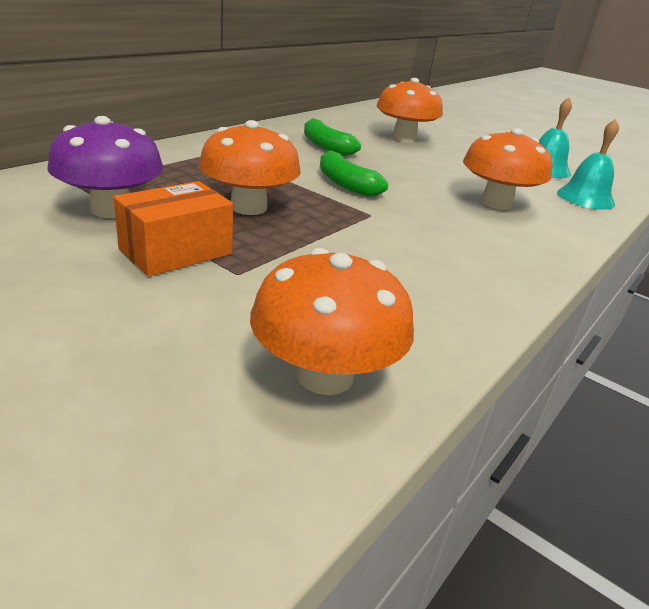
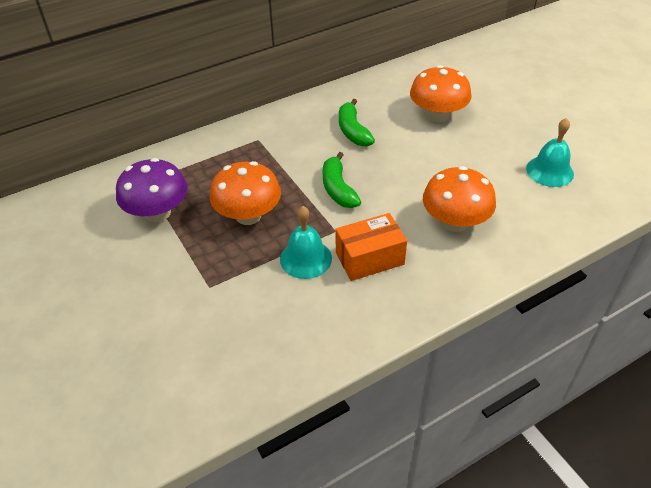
camera: 25 degrees right, 15 degrees up
orange box [113,181,233,277] -> orange box moved to [335,213,407,281]
orange mushroom [250,248,414,395] -> none
turquoise bell [557,119,619,210] -> turquoise bell moved to [280,206,332,279]

